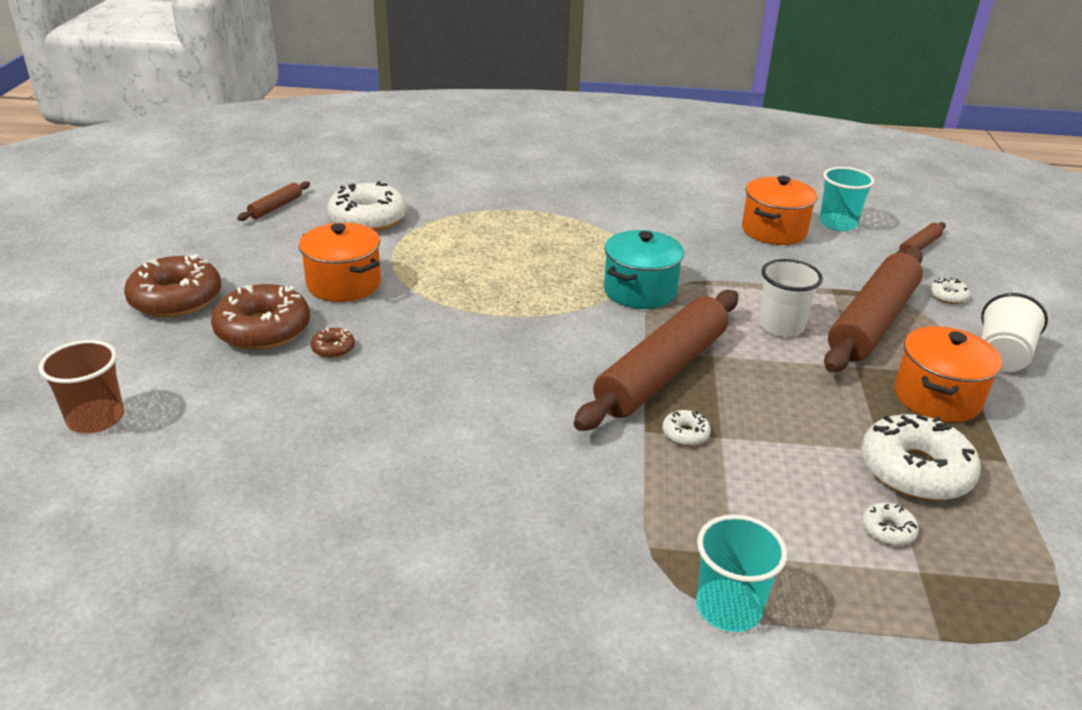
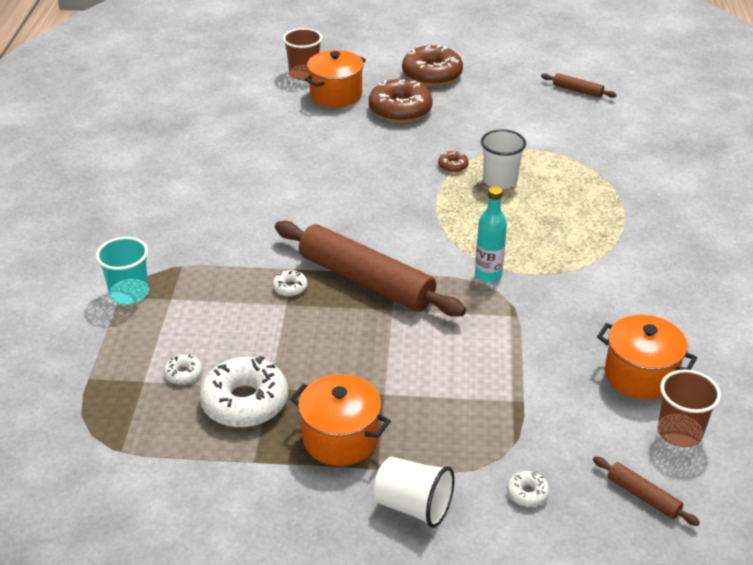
camera: 90 degrees right, 5 degrees up
orange pot [299,223,381,302] -> orange pot moved to [304,50,366,107]
brown donut [311,328,355,358] -> brown donut moved to [438,151,469,173]
white donut [327,181,407,231] -> none
turquoise pot [604,230,684,309] -> turquoise bottle [475,186,507,282]
white cup [759,259,823,337] -> white cup moved to [481,129,526,189]
turquoise cup [819,167,874,231] -> brown cup [658,369,721,447]
brown rolling pin [824,248,923,372] -> none

